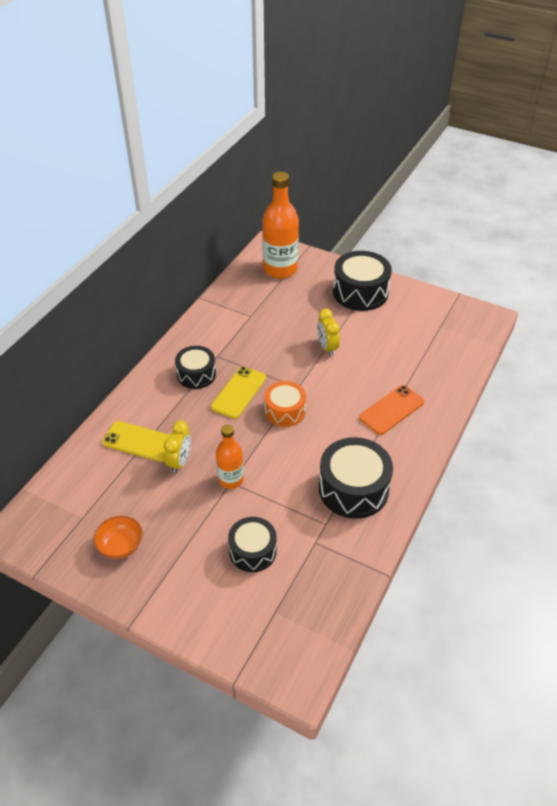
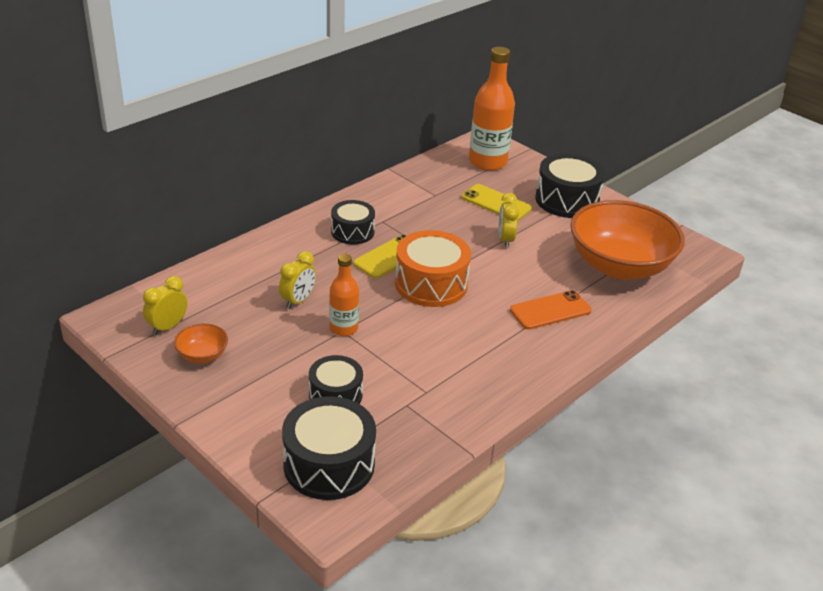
camera: 15 degrees right, 10 degrees down
yellow phone [102,421,170,462] -> yellow phone moved to [462,184,532,221]
orange drum [264,381,306,427] -> orange drum [395,230,471,307], size x1.58
black drum [319,437,393,519] -> black drum moved to [282,396,376,500]
none -> yellow clock [143,276,187,335]
none -> orange bowl [570,200,685,280]

